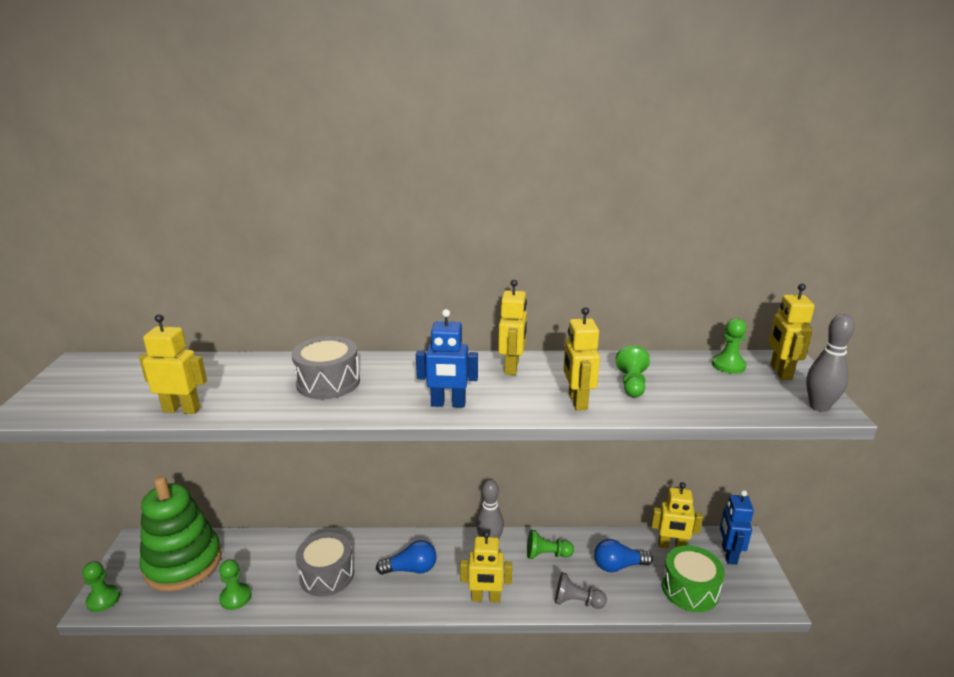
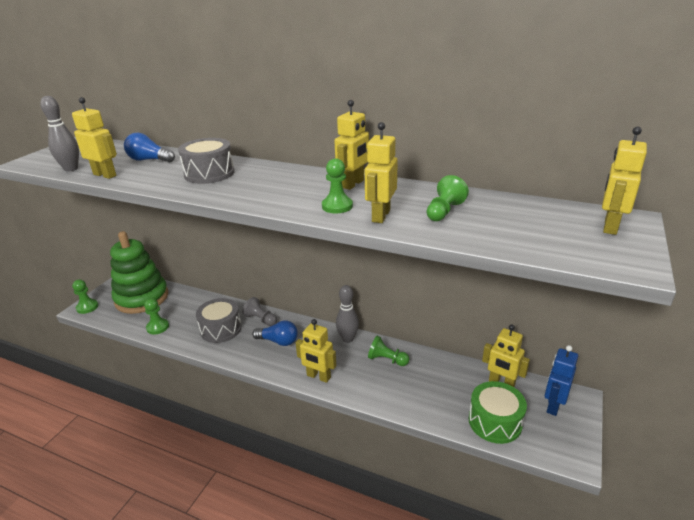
camera: 25 degrees right, 5 degrees up
blue robot [416,309,478,408] -> none
grey pawn [555,572,607,609] -> grey pawn moved to [242,297,277,326]
blue light bulb [594,539,653,572] -> blue light bulb moved to [124,133,175,162]
green pawn [712,318,747,374] -> green pawn moved to [322,158,353,213]
grey bowling pin [806,314,855,412] -> grey bowling pin moved to [40,96,79,171]

